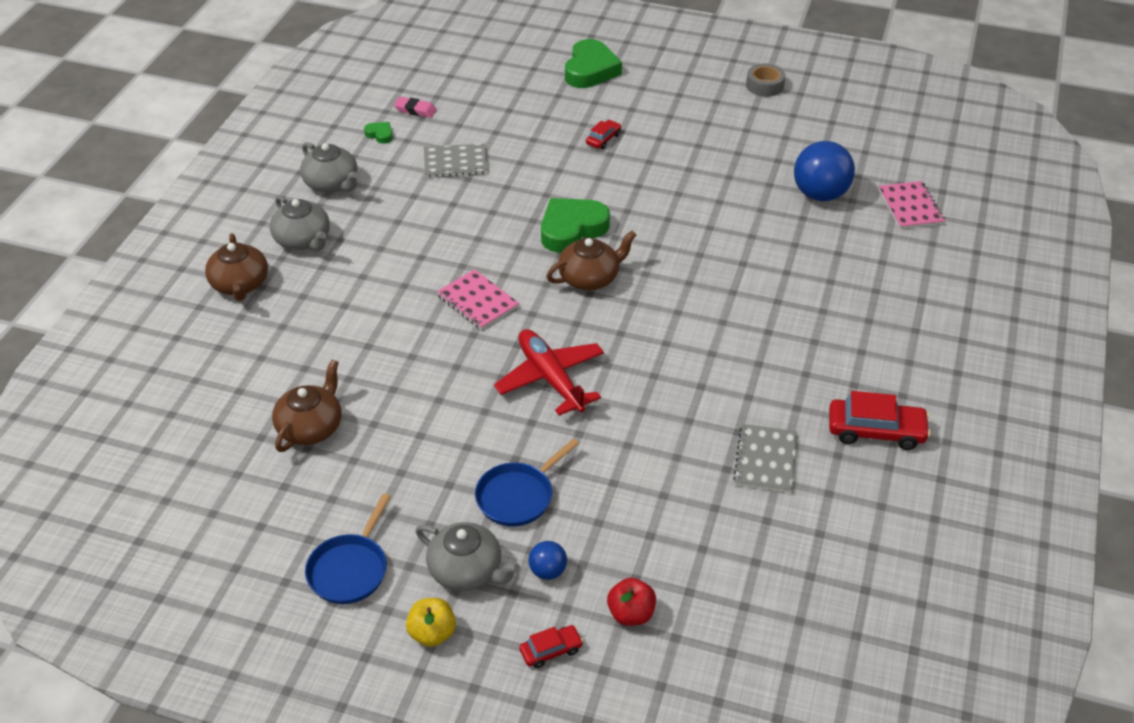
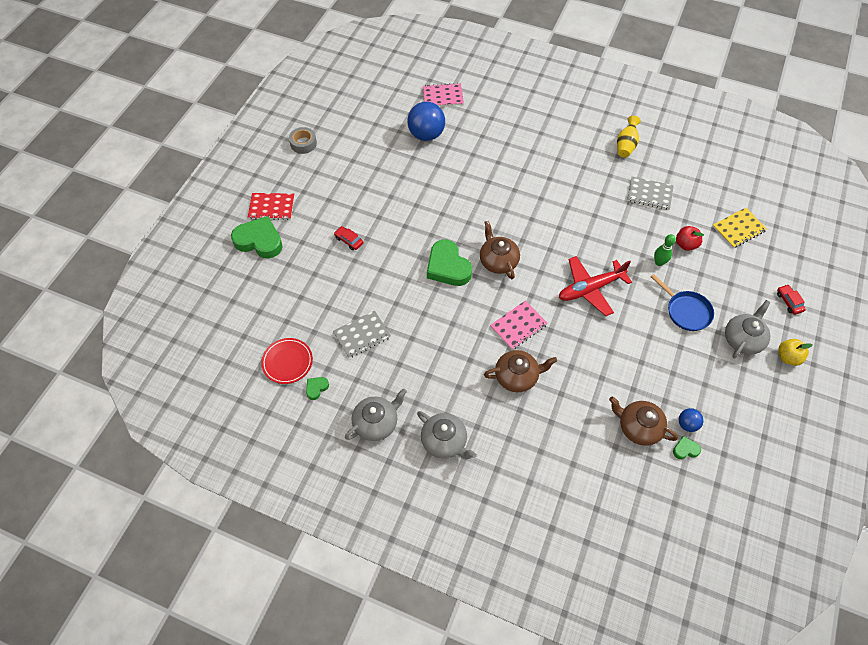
camera: 85 degrees left, 15 degrees up
brown teapot [205,233,268,301] -> brown teapot moved to [484,350,557,392]
grey teapot [270,195,330,251] -> grey teapot turned 75 degrees clockwise [417,411,477,459]
blue pan [305,493,391,604] -> none
pink eraser [394,97,437,118] -> red plate [261,338,313,384]
grey notebook [424,144,488,177] -> grey notebook turned 60 degrees clockwise [333,310,391,358]
blue ball [529,541,567,580] -> blue ball moved to [679,408,703,432]
red apple [607,578,656,626] -> red apple moved to [676,226,704,251]
red car [829,391,931,450] -> yellow vase [617,116,641,158]
none -> red notebook [248,193,294,220]
none -> green bowling pin [654,234,676,266]
none -> green heart [673,436,701,459]
none -> yellow notebook [712,208,767,248]

